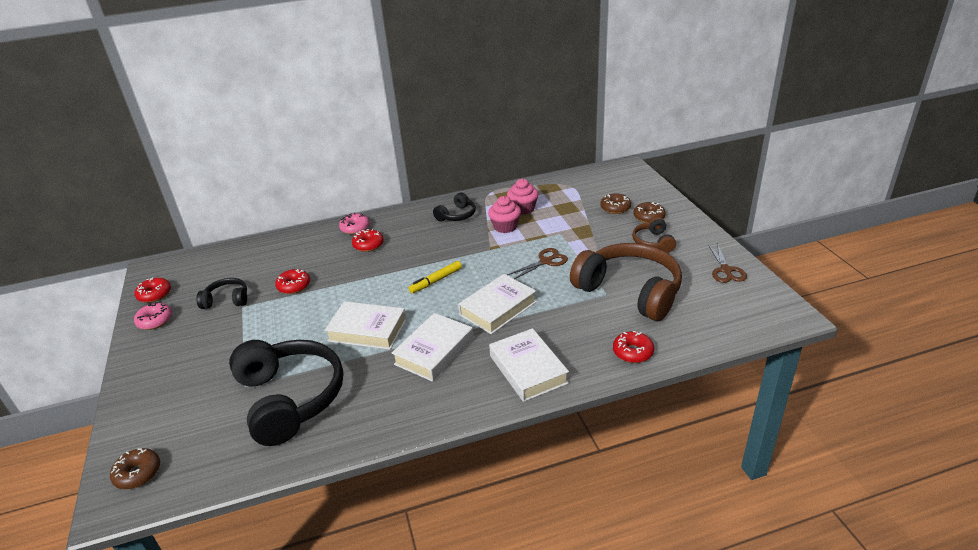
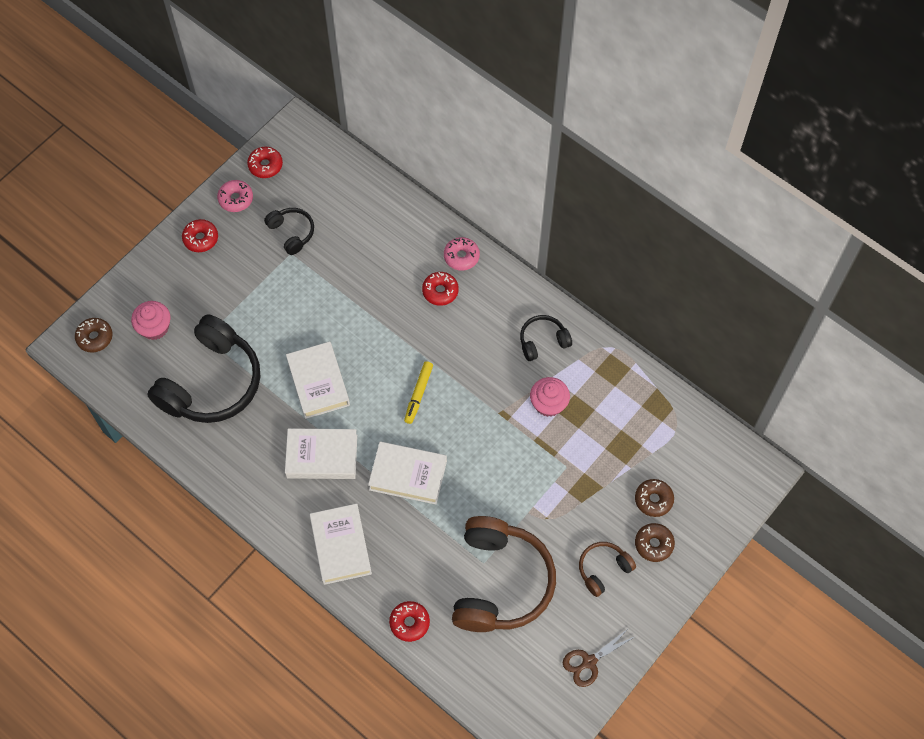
camera: 55 degrees right, 30 degrees up
red donut [275,269,310,294] -> red donut moved to [182,219,218,252]
yellow marker [409,261,462,293] -> yellow marker turned 90 degrees counterclockwise [404,361,433,424]
black headphones [433,192,476,222] -> black headphones turned 150 degrees clockwise [520,315,572,361]
white book [489,328,569,402] -> white book turned 45 degrees counterclockwise [310,504,372,585]
pink cupcake [507,179,539,215] -> pink cupcake moved to [131,301,171,340]
brown scissors [507,248,568,279] -> none

